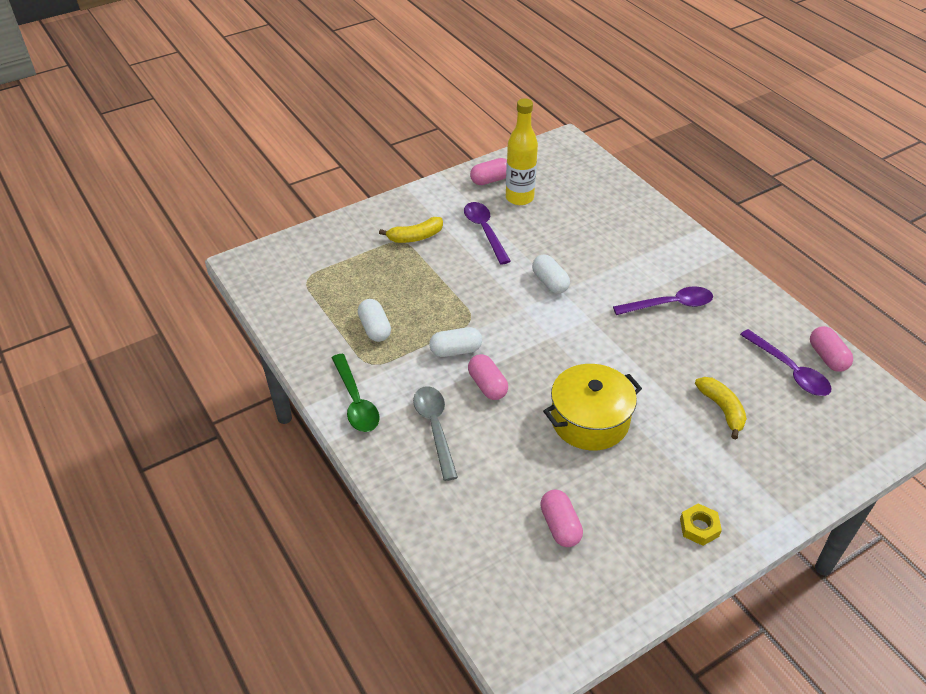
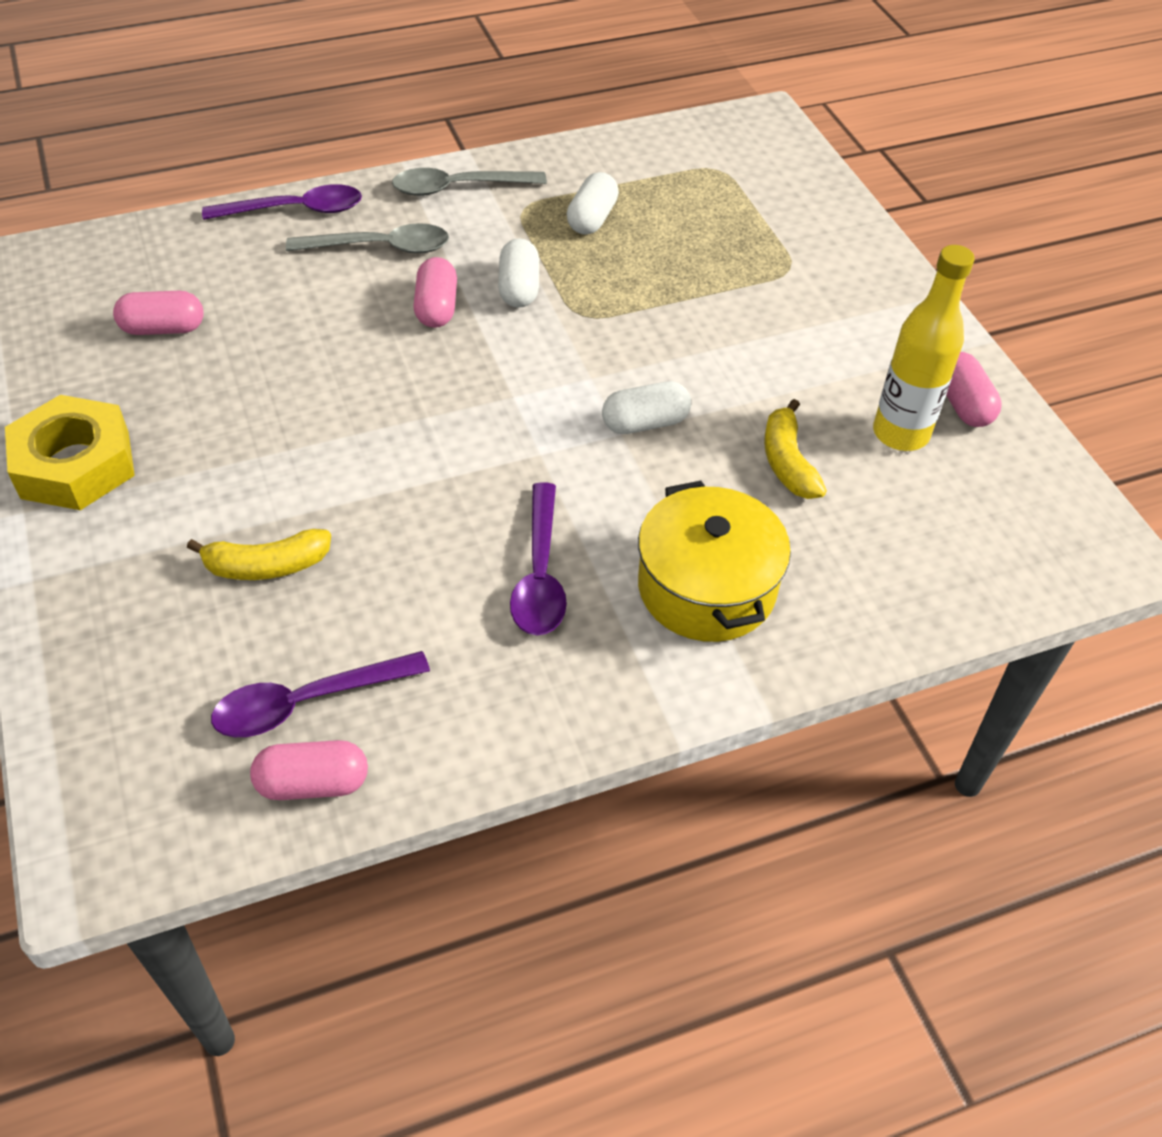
camera: 100 degrees right, 5 degrees up
green spoon [332,354,380,432] -> grey spoon [392,168,547,196]
white capsule [358,299,391,342] -> white capsule turned 60 degrees counterclockwise [567,172,619,235]
yellow banana [379,217,443,243] -> yellow banana moved to [764,399,827,499]
purple spoon [464,202,511,265] -> purple spoon moved to [202,184,362,220]
pink capsule [468,354,508,400] -> pink capsule turned 75 degrees counterclockwise [413,257,457,328]
yellow pot [543,364,642,450] -> yellow pot moved to [638,481,791,642]
yellow nut [680,503,722,546] -> yellow nut [5,395,135,510], size x2.02

